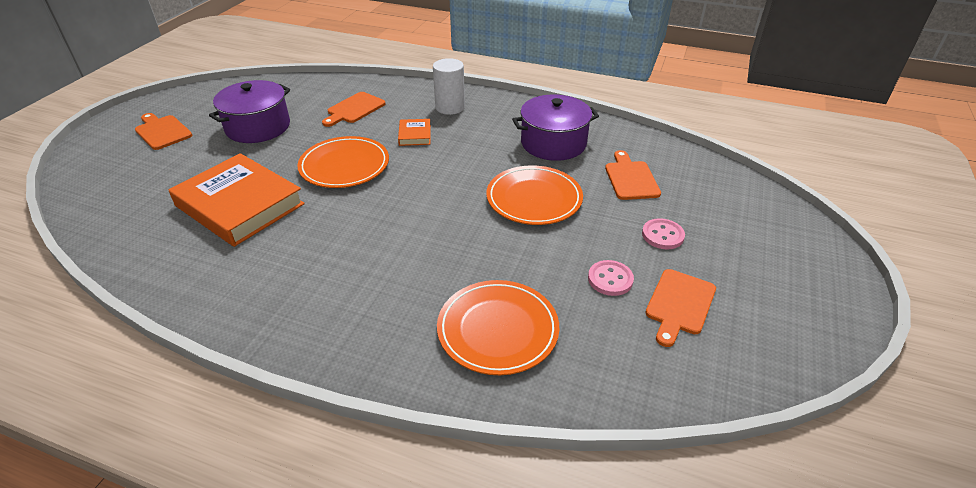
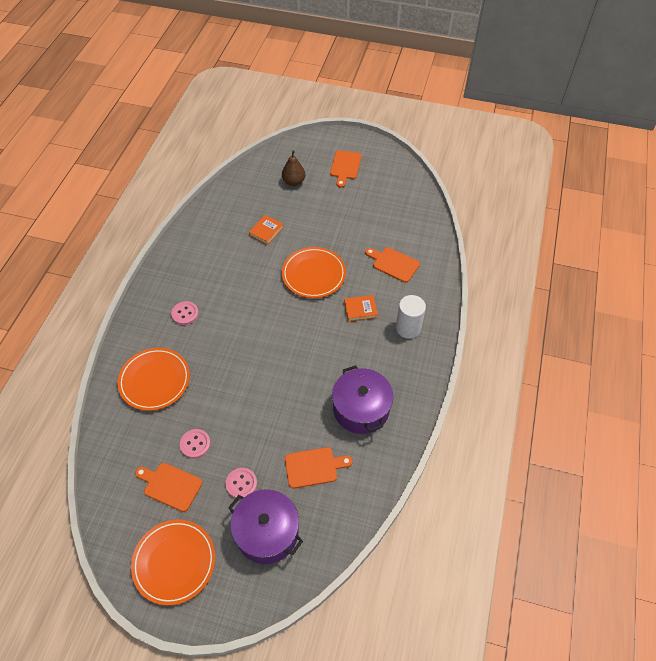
camera: 85 degrees right, 15 degrees up
orange cutting board [135,113,192,150] -> orange cutting board turned 150 degrees clockwise [330,150,362,188]
orange book [169,153,305,247] -> orange book [249,215,283,245], size x0.43
purple pot [209,80,290,143] -> purple pot moved to [228,489,303,564]
orange plate [486,165,583,225] -> orange plate moved to [131,519,215,606]
none -> pink button [171,301,199,325]
none -> brown pear [282,150,305,186]

